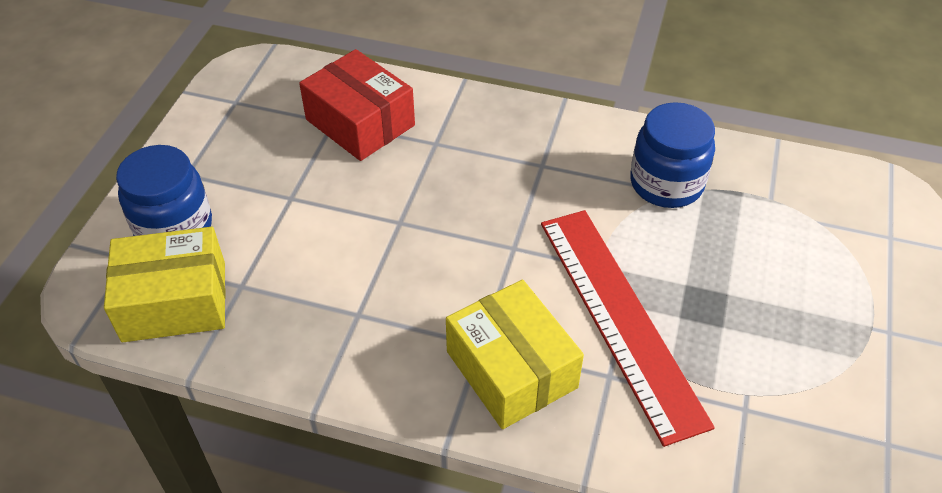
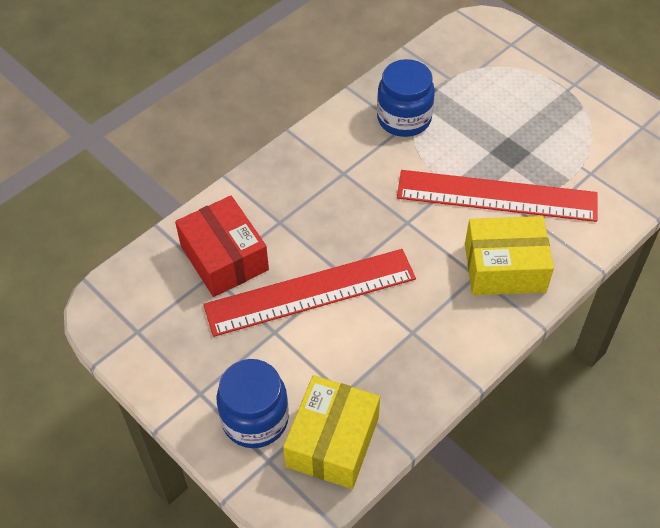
camera: 60 degrees left, 5 degrees up
red box [299,49,415,161] -> red box turned 75 degrees clockwise [175,196,269,297]
none -> red ruler [203,249,416,337]

